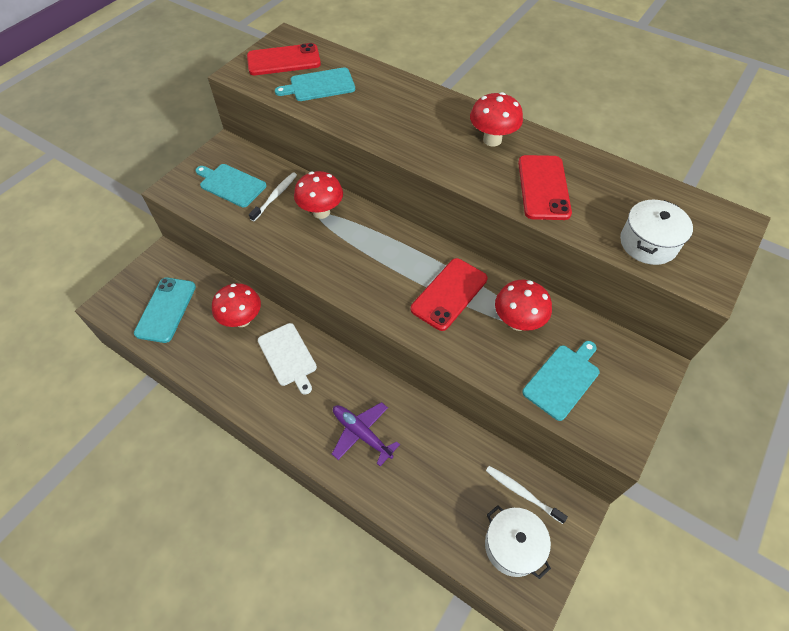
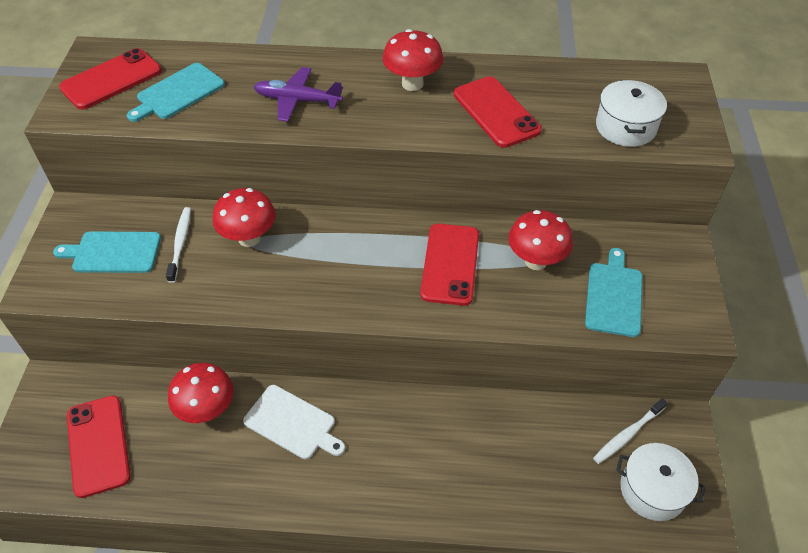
camera: 30 degrees left, 5 degrees down
turquoise phone [134,277,196,343] -> red phone [67,395,131,498]
purple plane [332,402,400,466] -> purple plane moved to [254,67,343,122]
white toothbrush [486,466,568,524] -> white toothbrush turned 45 degrees counterclockwise [593,398,668,464]

